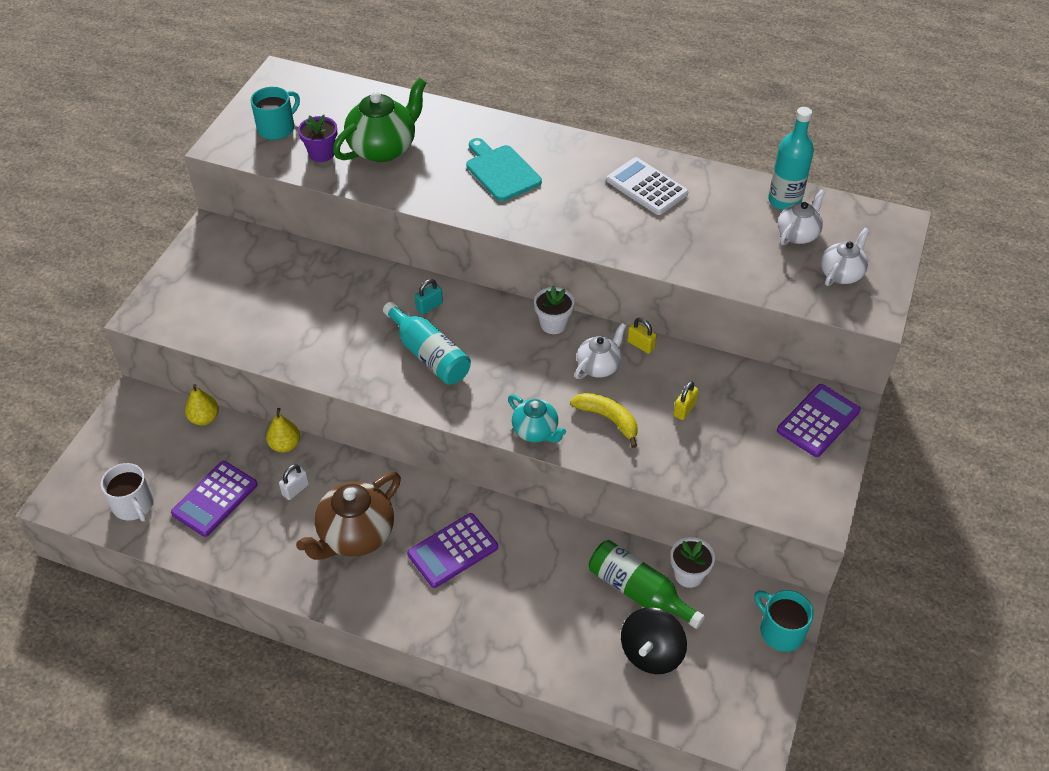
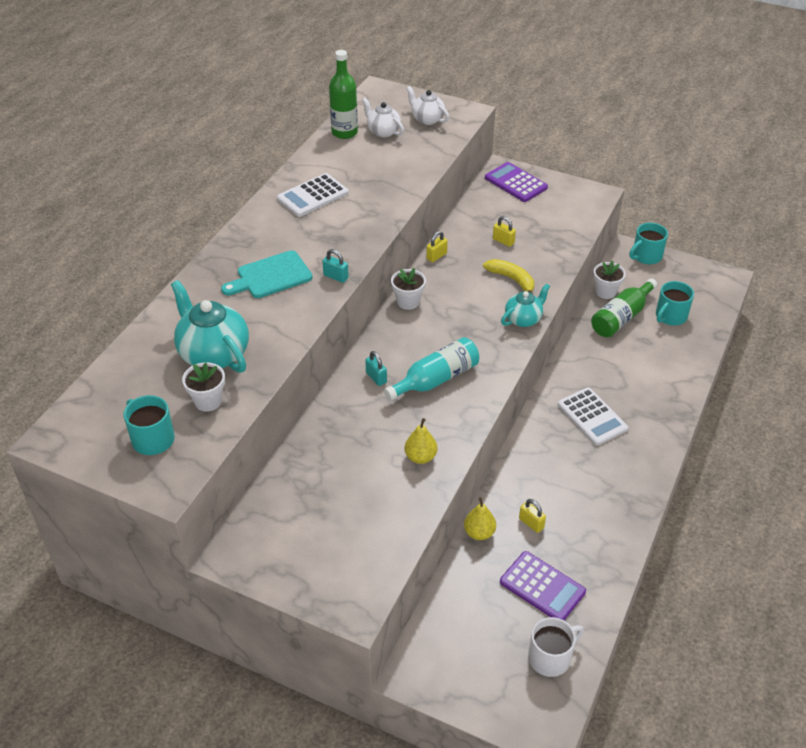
camera: 85 degrees left, 5 degrees down
yellow pear [185,384,219,425] -> yellow pear moved to [404,418,437,464]
white padlock [279,464,309,500] -> yellow padlock [519,499,546,533]
brown teapot [296,472,401,560] -> none
purple flower pot [298,115,337,162] -> white flower pot [182,362,225,412]
green teapot [333,78,426,162] -> turquoise teapot [171,280,249,373]
purple calculator [407,513,498,588] -> white calculator [558,387,628,446]
yellow banana [570,393,638,448] -> yellow banana turned 90 degrees clockwise [483,259,534,293]
white teapot [575,323,626,379] -> none
black spinning top [621,607,687,674] -> turquoise mug [656,281,694,325]
turquoise bottle [768,107,814,210] -> green bottle [329,50,358,139]
none -> turquoise padlock [322,249,349,283]

